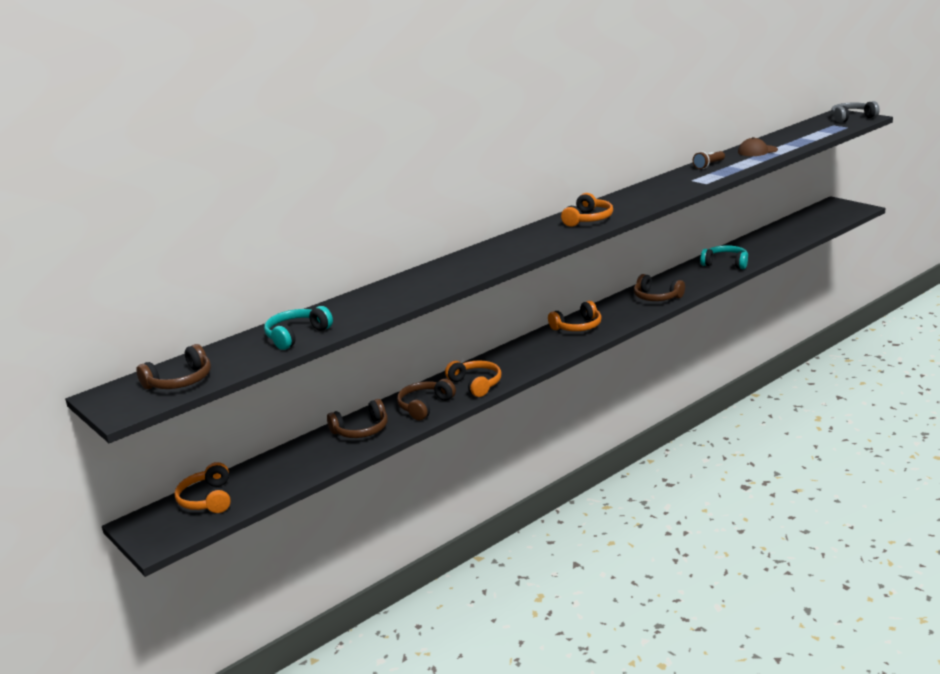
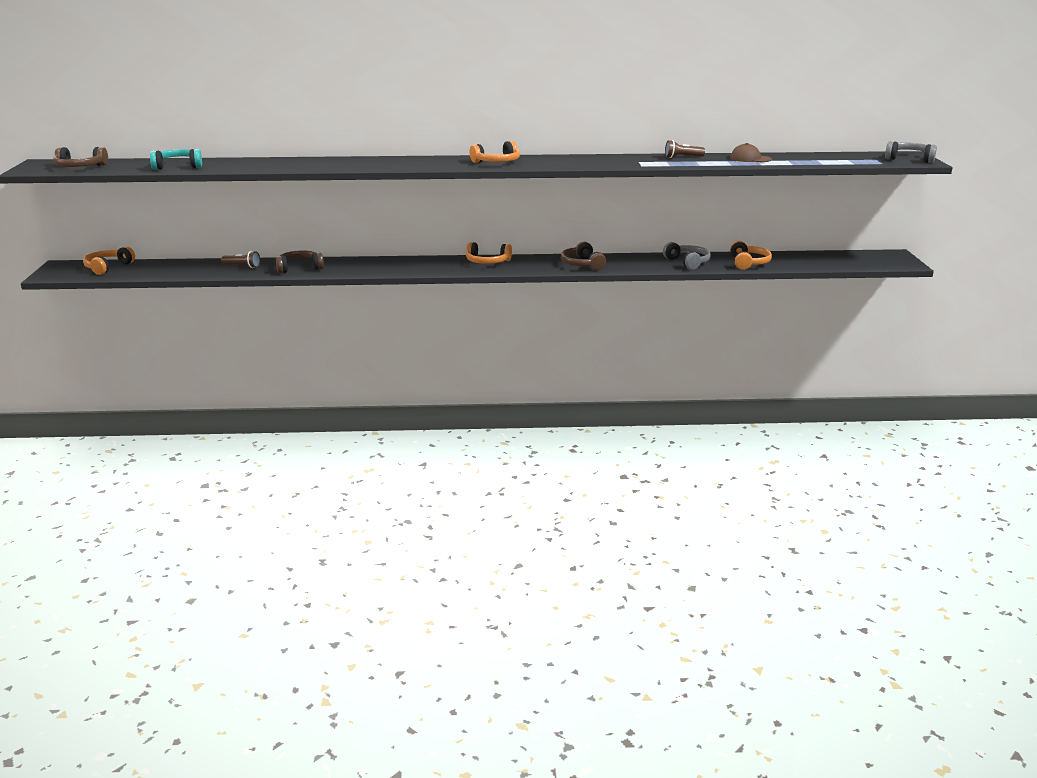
camera: 35 degrees right, 0 degrees up
brown headphones [327,399,388,438] -> brown flashlight [221,251,260,268]
orange headphones [445,361,502,397] -> orange headphones moved to [730,241,772,270]
turquoise headphones [700,245,748,269] -> grey headphones [663,242,711,270]

